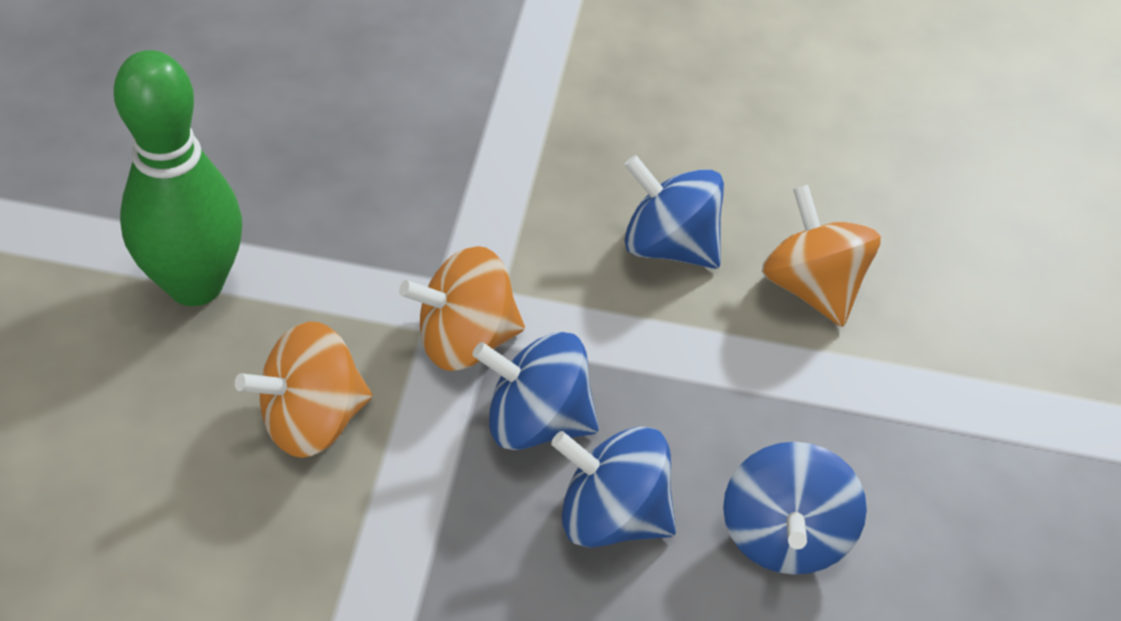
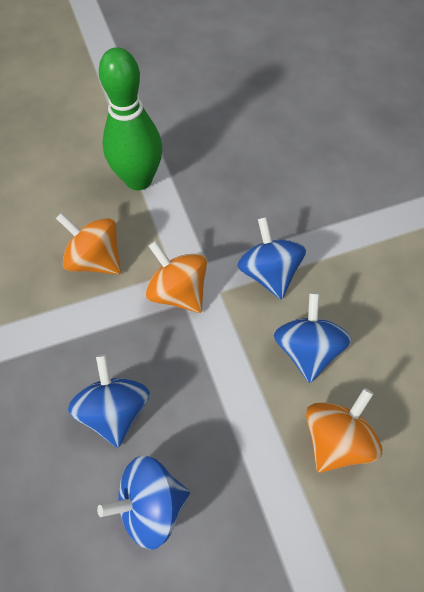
camera: 65 degrees right, 10 degrees up
blue spinning top [472,332,599,450] -> blue spinning top moved to [237,217,306,300]

